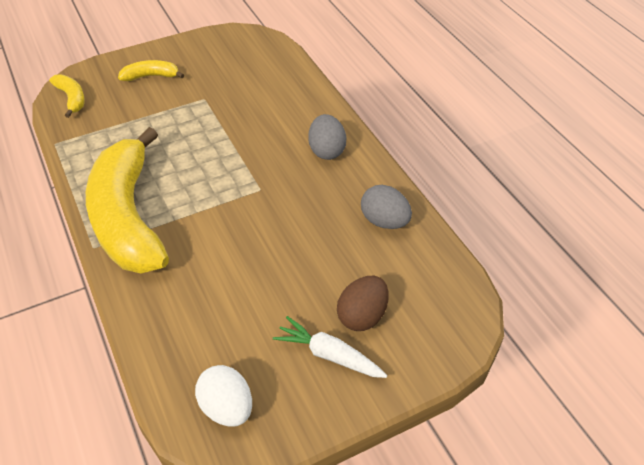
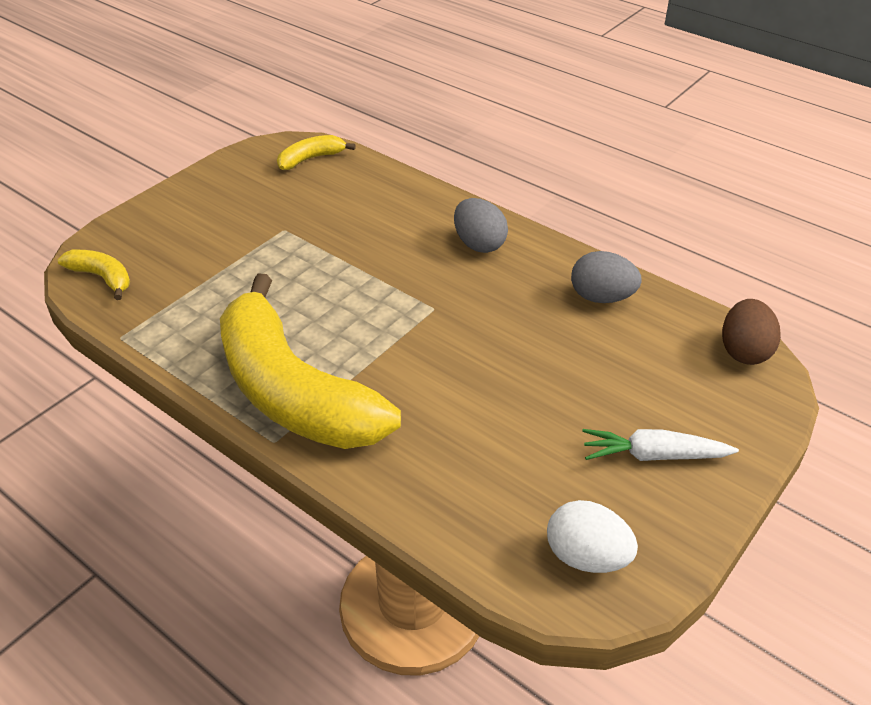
camera: 25 degrees left, 5 degrees down
yellow banana [118,60,184,81] -> yellow banana moved to [277,135,356,170]
brown egg [337,276,389,331] -> brown egg moved to [722,299,781,365]

